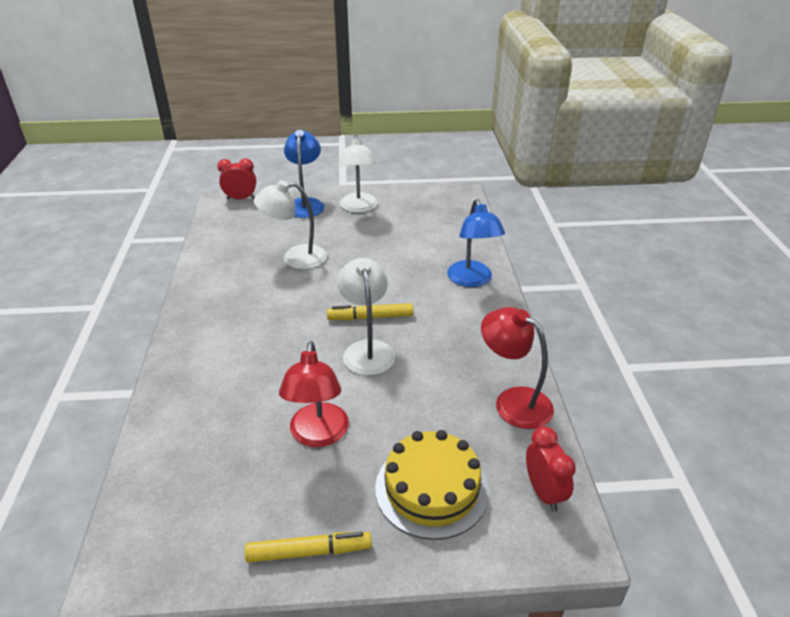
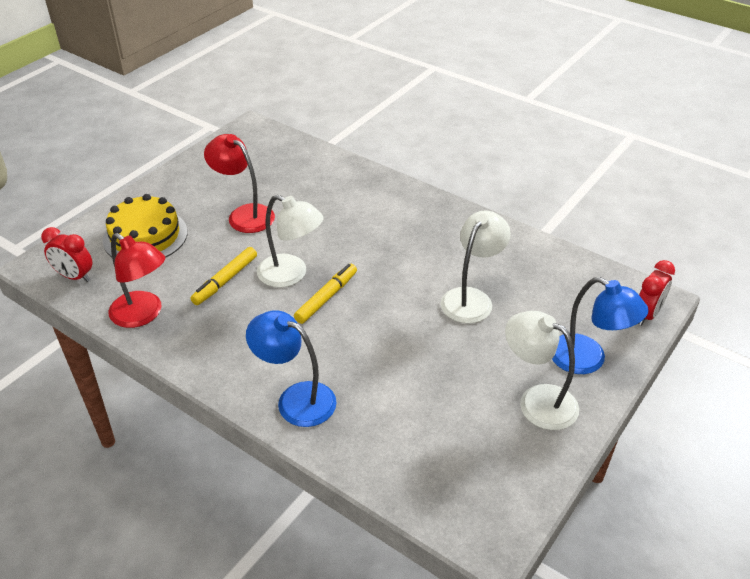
camera: 130 degrees right, 5 degrees up
yellow marker [244,532,372,563] -> yellow marker moved to [190,247,257,305]
red lamp [481,307,554,429] -> red lamp turned 45 degrees clockwise [108,233,165,328]

